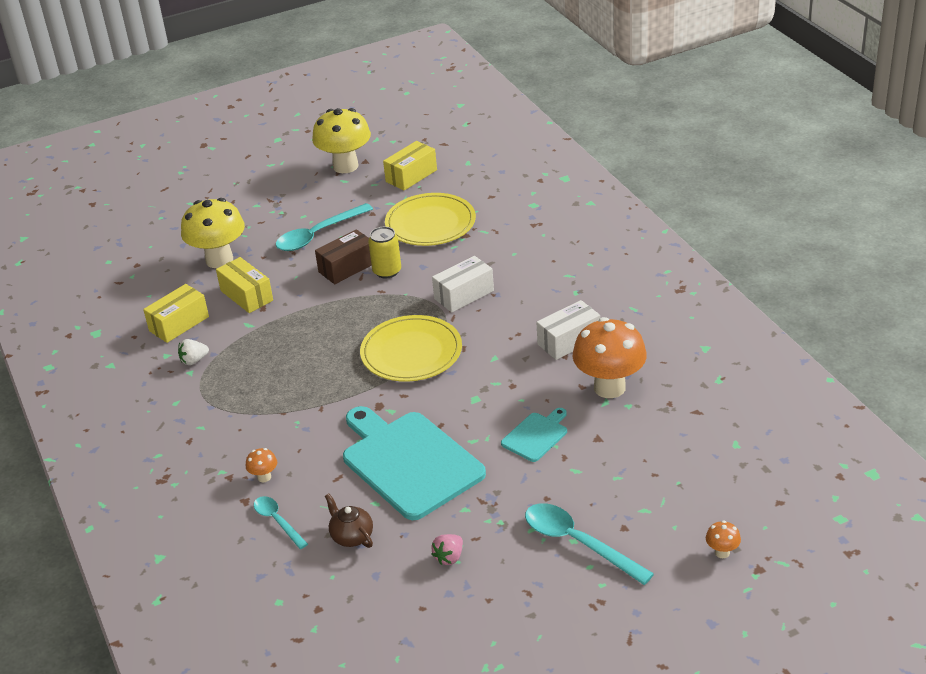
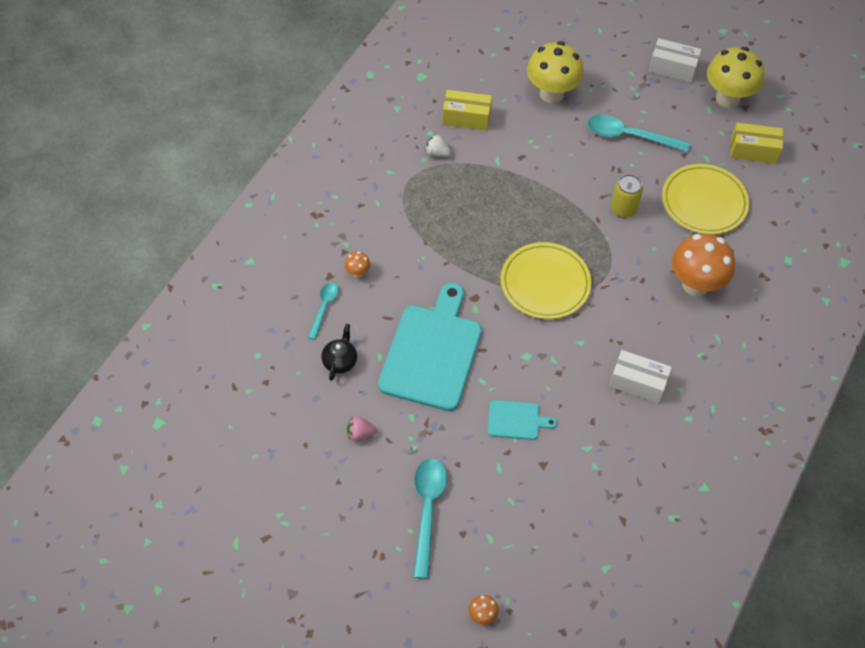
camera: 50 degrees right, 20 degrees up
yellow box [216,257,273,313] -> none
brown box [315,230,372,284] -> none
brown teapot [325,493,373,548] -> black teapot [321,324,357,381]
white box [432,256,494,312] -> white box moved to [649,38,701,82]
orange mushroom [573,317,647,398] -> orange mushroom moved to [672,233,735,296]

